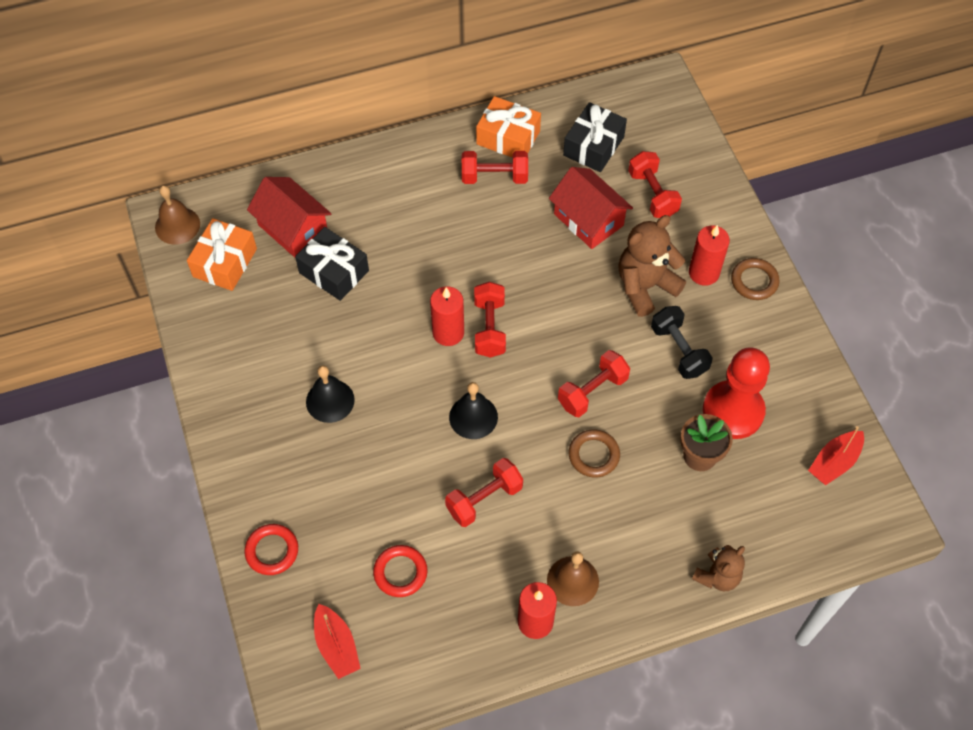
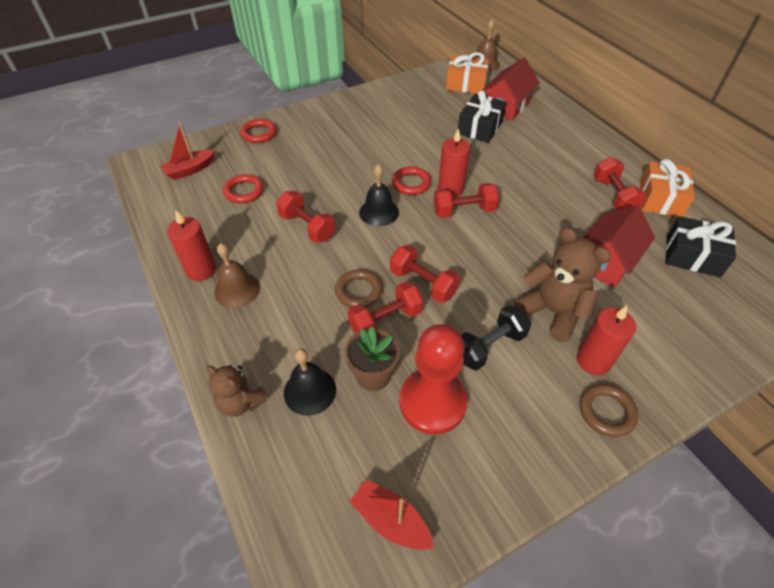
camera: 80 degrees right, 10 degrees down
black bell [306,365,355,423] -> black bell moved to [284,349,336,416]
red dumbbell [628,151,682,218] -> red dumbbell moved to [347,281,424,334]
none -> red ring [392,166,431,195]

